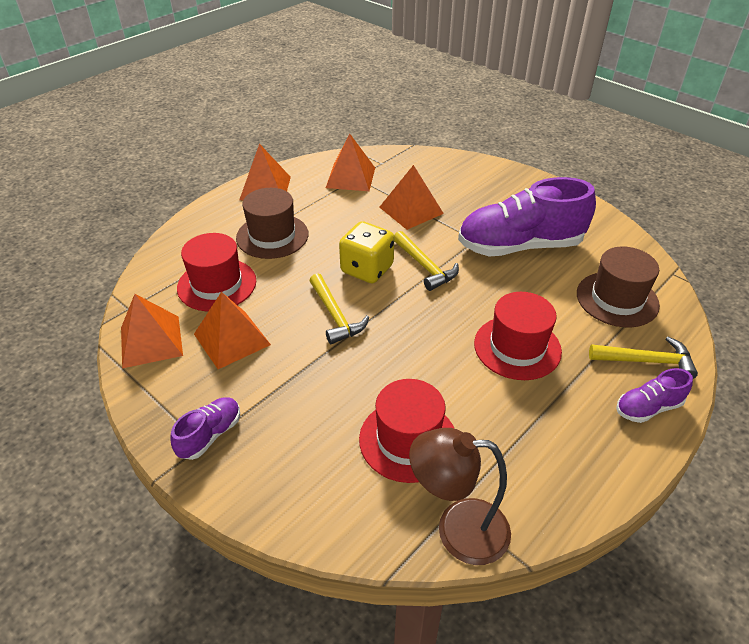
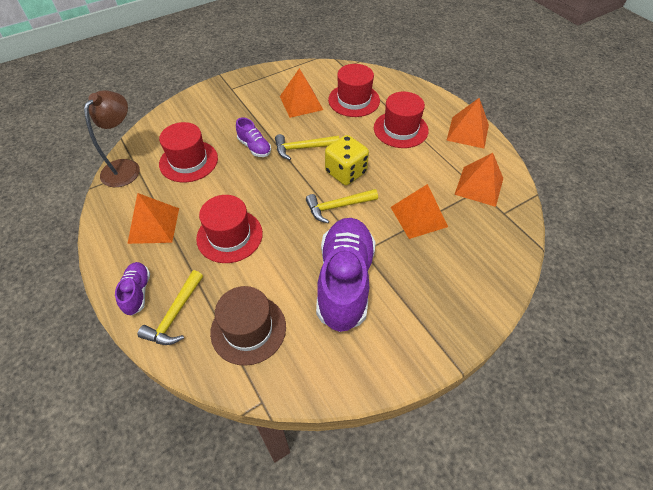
camera: 105 degrees right, 10 degrees up
orange pyramid [121,294,183,368] -> orange pyramid moved to [127,193,179,244]
purple shoe [170,397,240,460] -> purple shoe moved to [236,117,271,157]
brown hat [236,188,309,259] -> red hat [374,92,429,148]

